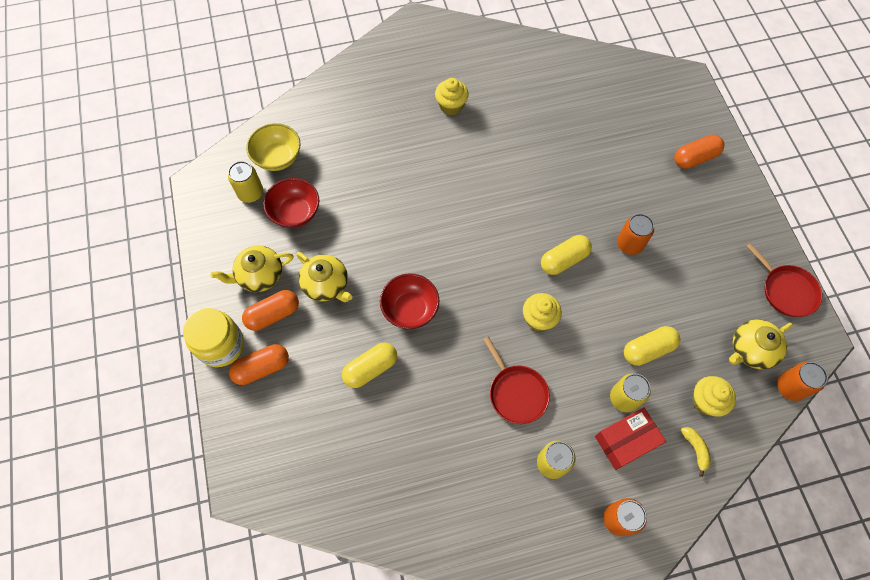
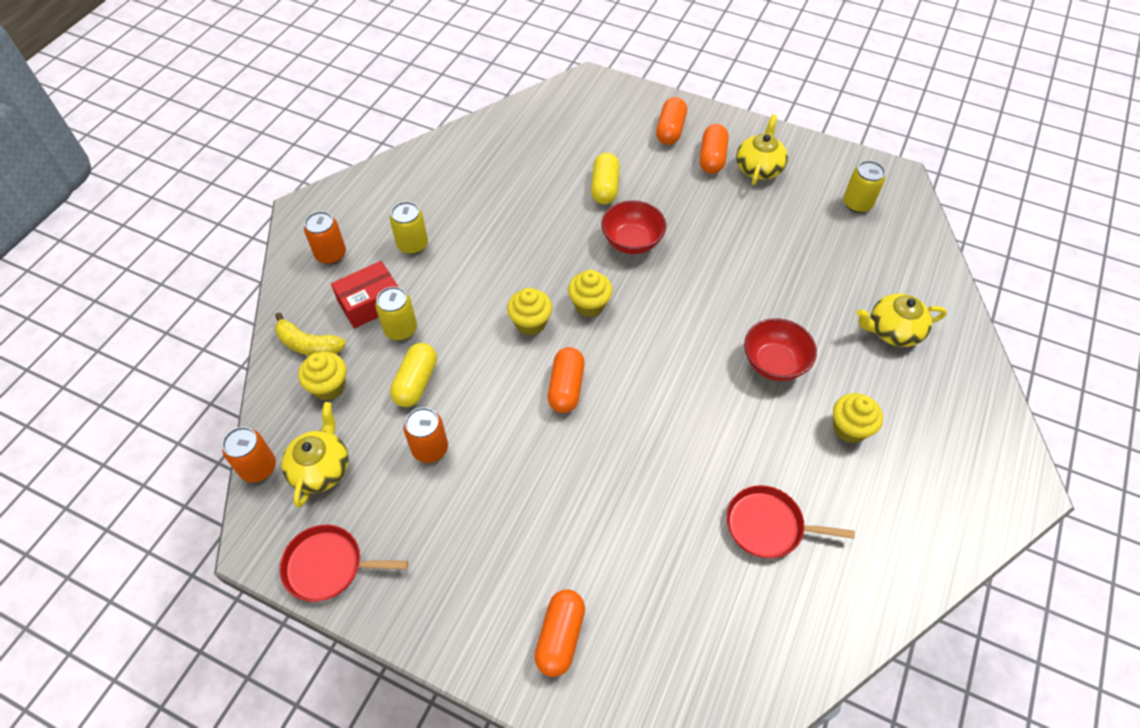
camera: 130 degrees right, 10 degrees down
yellow jar [183,308,244,367] -> none
yellow bowl [246,123,300,171] -> none
red bowl [263,178,319,228] -> red bowl moved to [744,318,817,381]
yellow teapot [296,252,353,302] -> yellow teapot moved to [856,294,947,347]
red pan [483,337,550,424] -> red pan moved to [727,485,855,558]
yellow capsule [541,235,592,275] -> orange capsule [548,347,585,413]
red box [595,408,666,470] -> red box turned 45 degrees clockwise [331,261,399,329]
orange can [617,214,654,255] -> orange can moved to [404,407,448,463]
yellow banana [681,427,711,477] -> yellow banana [275,312,346,356], size x1.53
none -> yellow cupcake [568,270,612,317]

